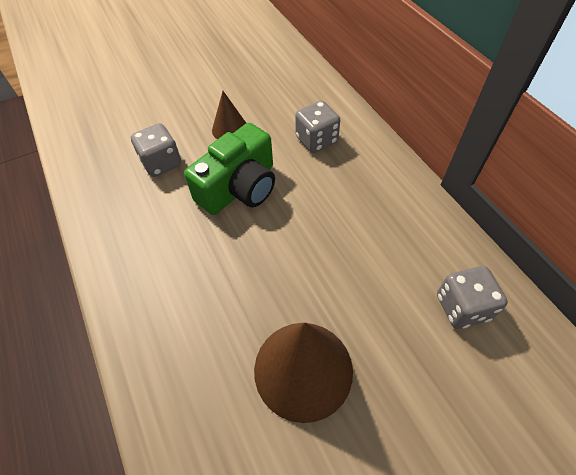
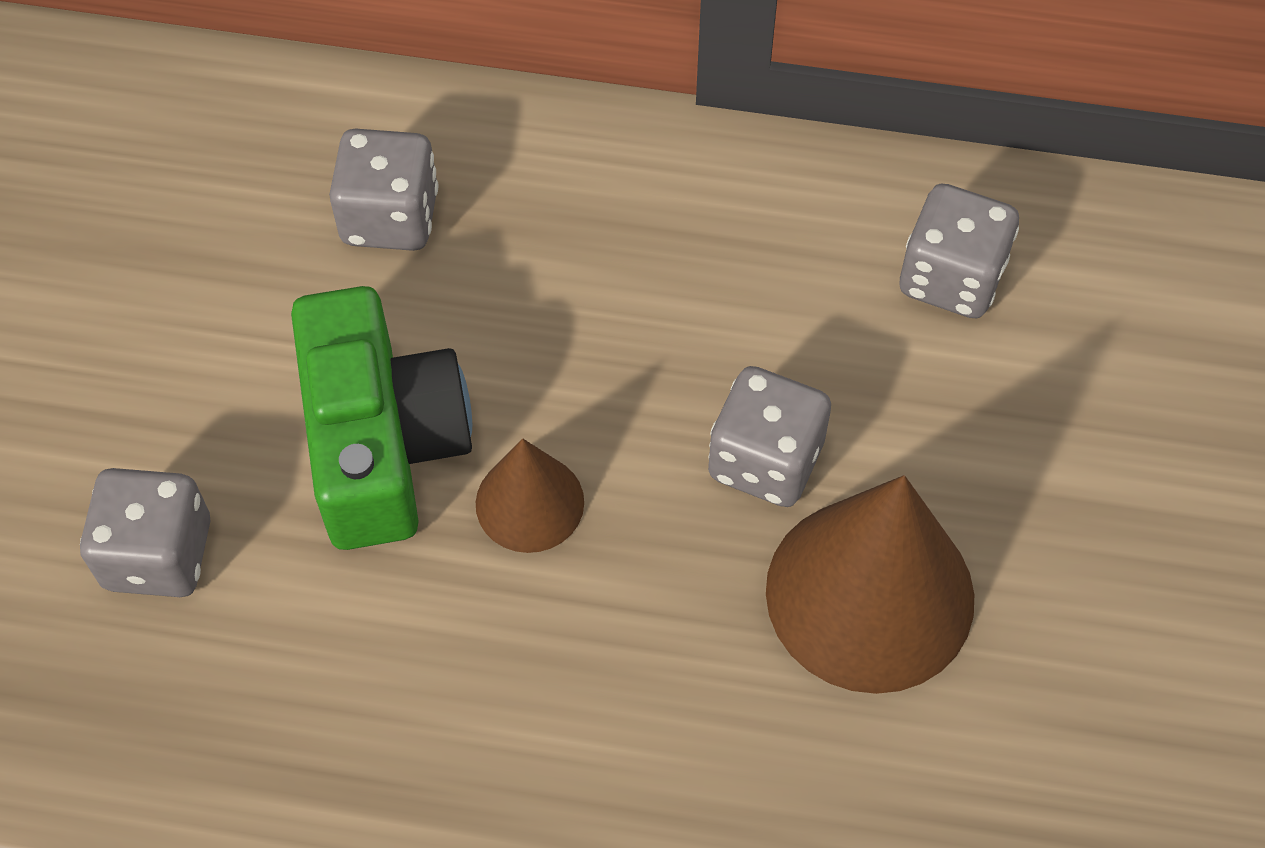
camera: 55 degrees left, 5 degrees up
brown cone [212,91,246,139] -> brown cone moved to [476,438,584,553]
none -> grey dice [708,366,831,507]

